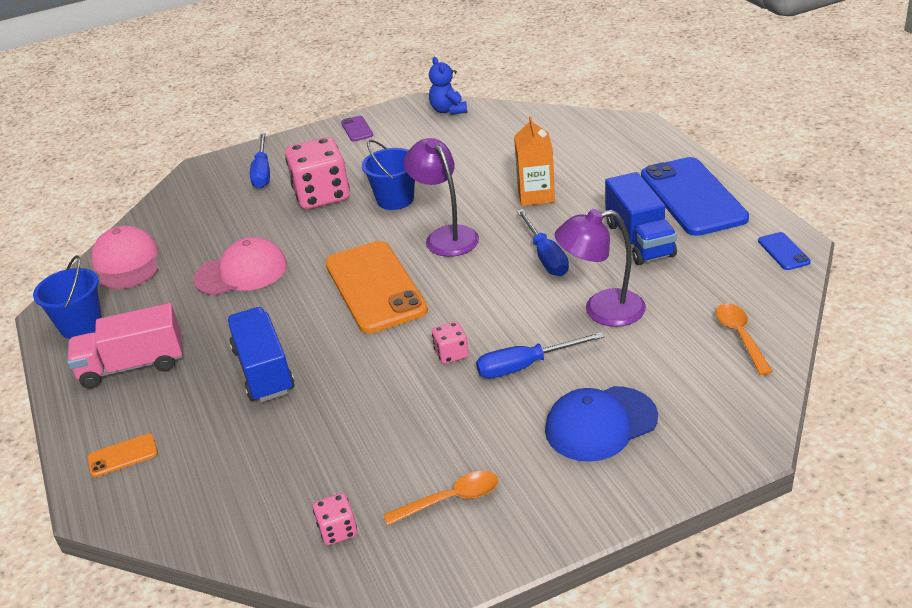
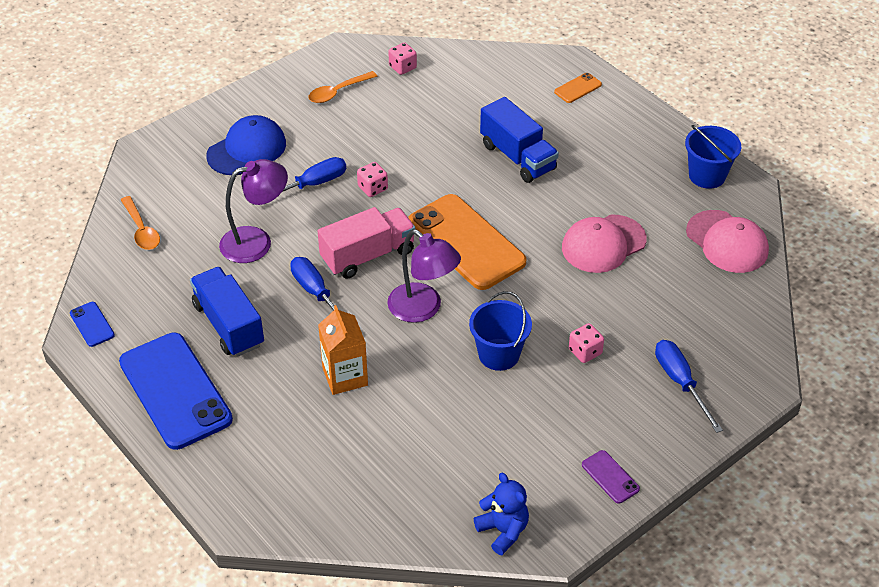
camera: 160 degrees right, 10 degrees up
pink truck [67,303,183,389] -> pink truck moved to [318,207,415,279]
pink dice [285,137,350,209] -> pink dice [569,323,604,363], size x0.46

